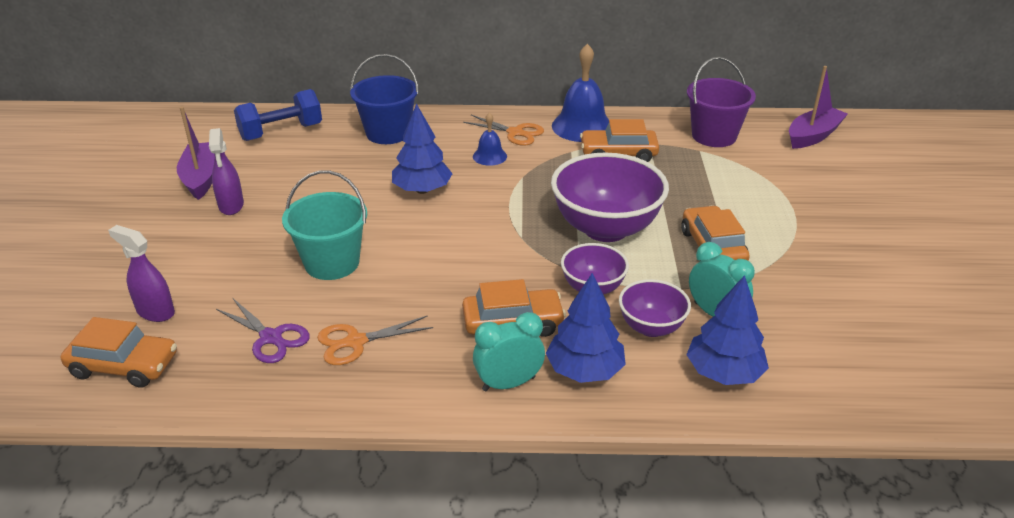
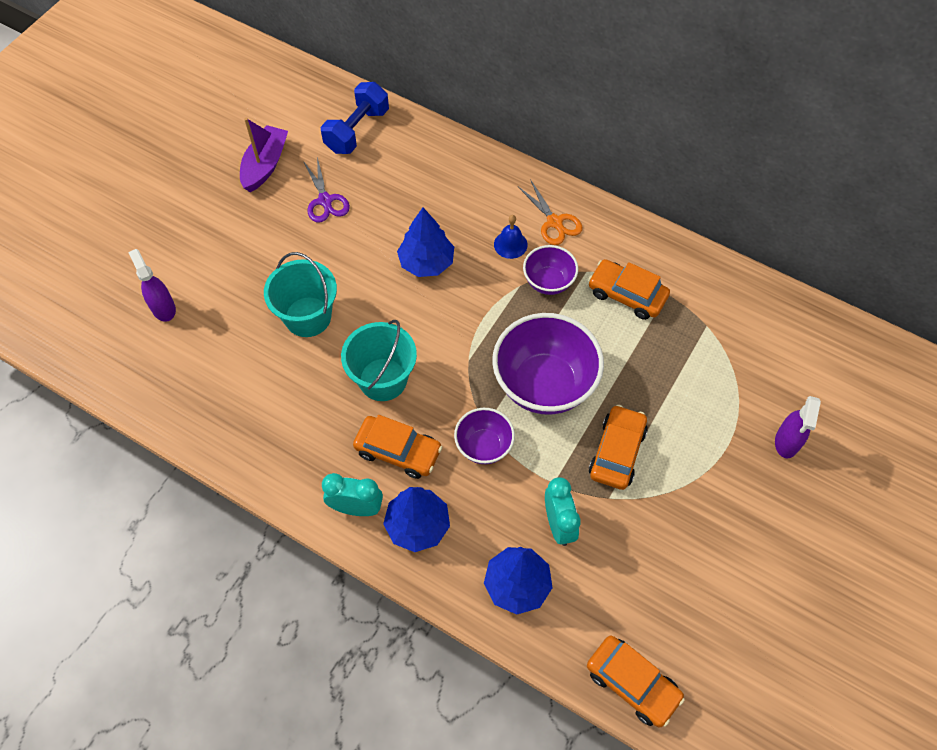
camera: 30 degrees right, 25 degrees up
orange car [61,317,177,388] -> orange car moved to [587,635,685,727]
purple spray bottle [209,128,244,215] -> purple spray bottle moved to [775,396,821,459]
purple scissors [216,299,310,363] -> purple scissors moved to [303,157,350,223]
blue dumbbell [234,89,322,141] -> blue dumbbell turned 60 degrees counterclockwise [321,82,389,154]
orange scissors [317,316,433,365] -> none
blue bucket [350,54,419,144] -> none
blue bell [552,44,609,142] -> none
purple bowl [619,279,691,337] -> purple bowl moved to [523,245,578,295]
purple bucket [687,57,756,147] -> none
purple boat [789,66,848,149] -> none
none -> turquoise bucket [341,320,417,401]

